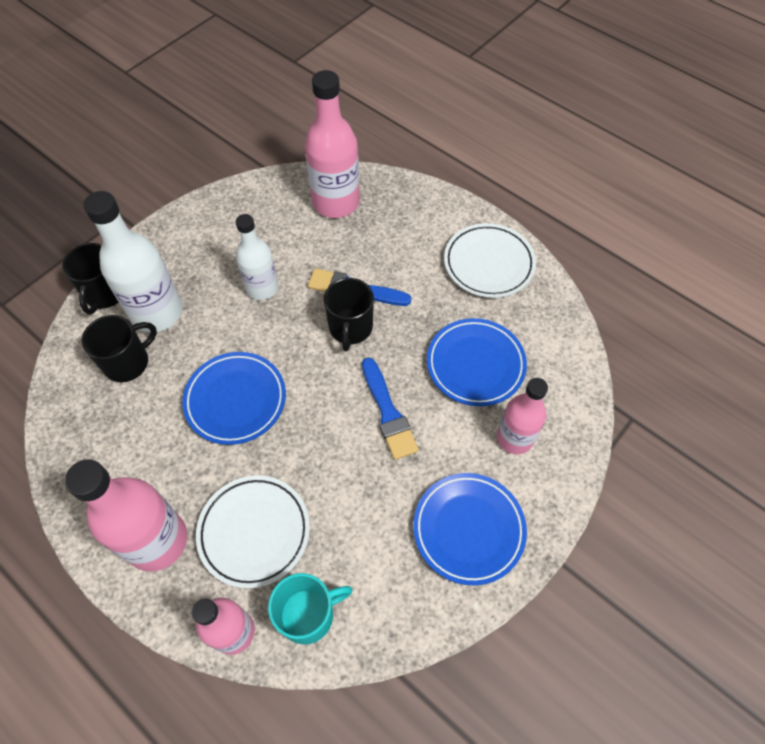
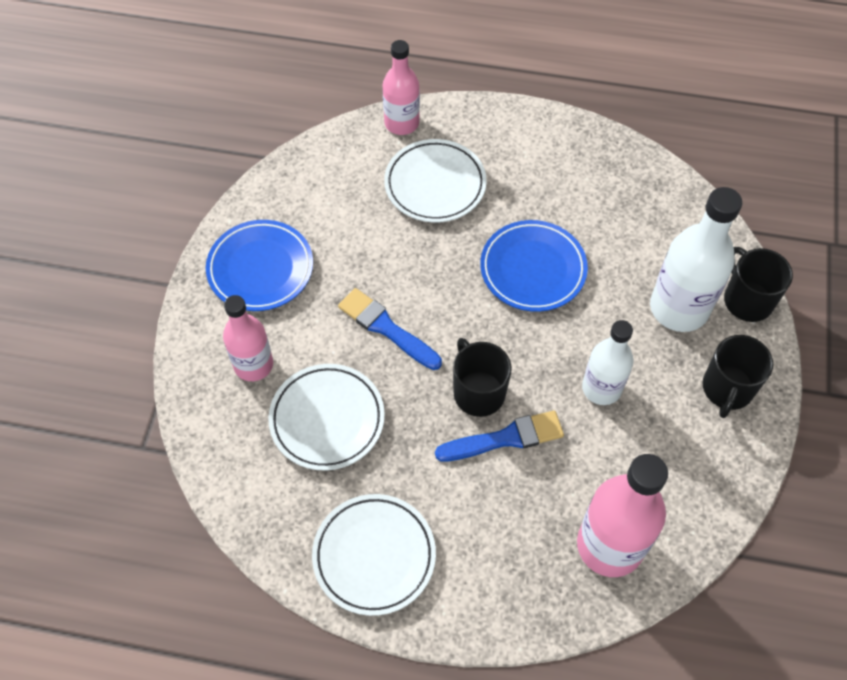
camera: 150 degrees right, 0 degrees up
pink bottle [65,460,187,572] -> none
black mug [81,315,157,382] -> black mug moved to [702,335,773,418]
turquoise mug [268,573,352,645] -> none
blue plate [427,318,527,406] -> white plate [268,364,385,471]

